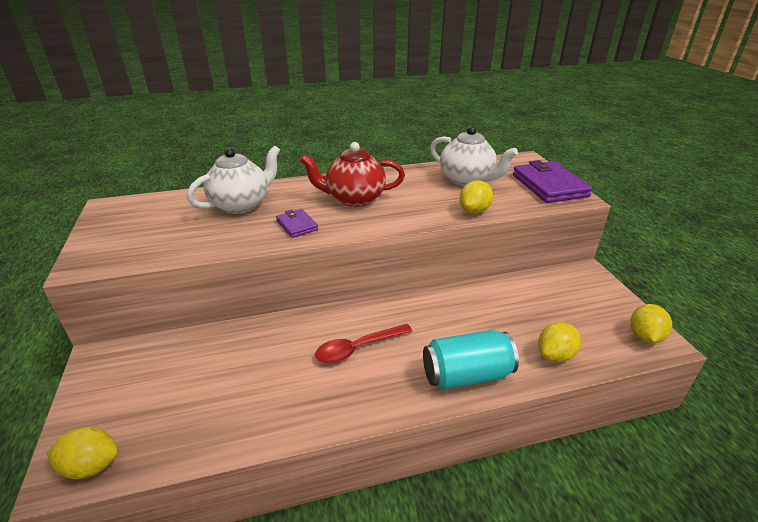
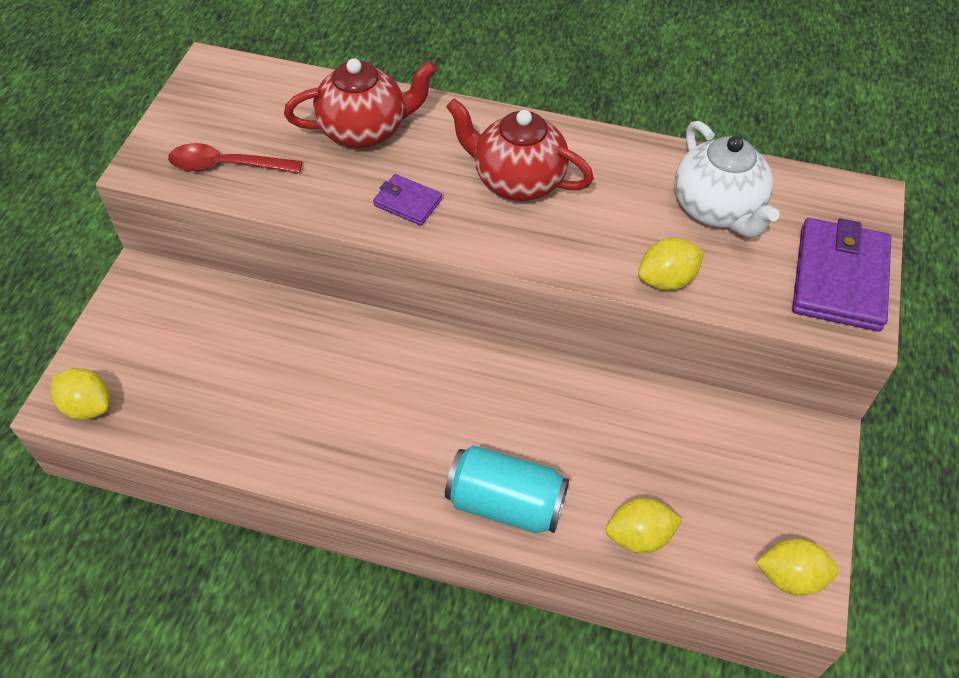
camera: 30 degrees right, 20 degrees up
white teapot [187,145,280,214] -> red teapot [284,58,437,148]
purple wallet [276,209,318,238] -> purple wallet turned 60 degrees counterclockwise [373,174,442,226]
red spoon [315,324,413,363] -> red spoon moved to [168,143,302,173]
yellow lemon [630,304,672,344] -> yellow lemon turned 45 degrees clockwise [756,538,838,596]

